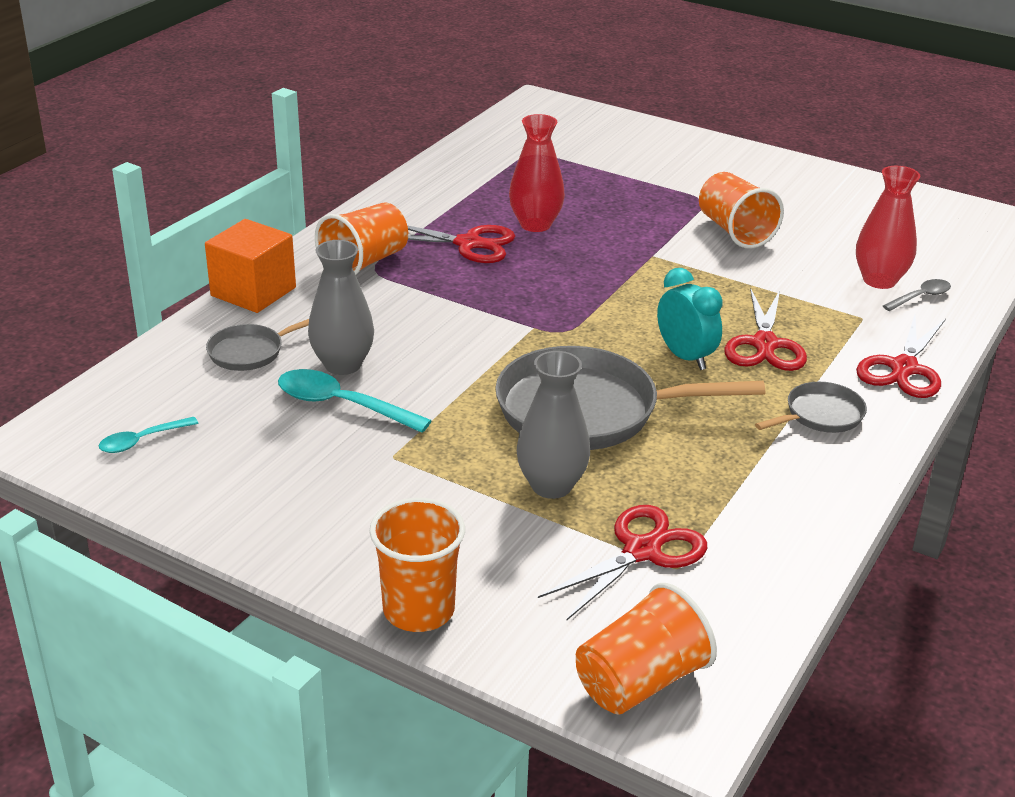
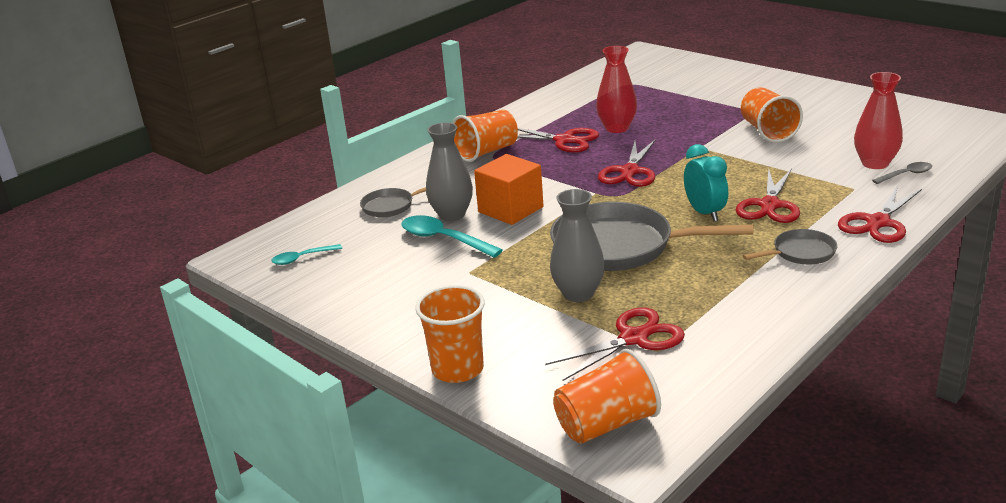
camera: 15 degrees right, 5 degrees down
orange cube [205,219,296,313] -> orange cube moved to [474,154,543,225]
none -> red scissors [598,139,656,187]

